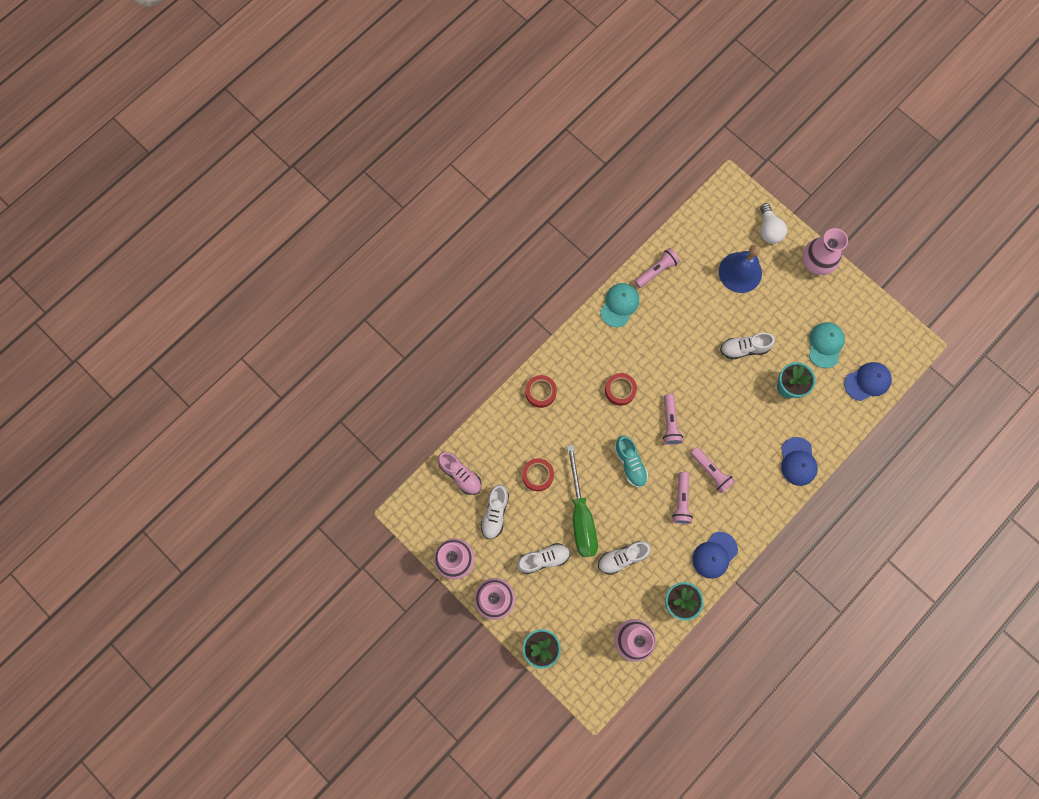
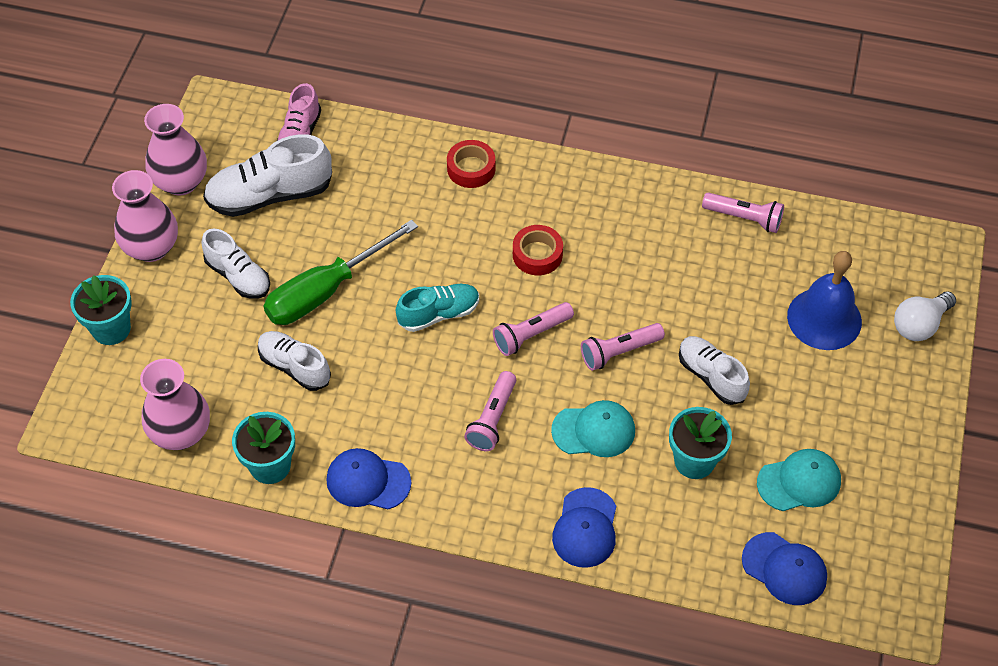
camera: 60 degrees right, 20 degrees down
white shoe [481,485,509,539] -> white shoe [203,134,332,217], size x1.56
red tape [522,458,554,491] -> none
turquoise cap [600,283,639,327] -> turquoise cap moved to [551,400,635,457]
turquoise shoe [614,435,648,487] -> turquoise shoe turned 150 degrees counterclockwise [396,284,479,332]
pink flashlight [672,472,693,524] -> pink flashlight moved to [581,323,665,371]
blue cap [781,437,818,486] -> blue cap turned 45 degrees counterclockwise [552,487,616,568]
pink vase [802,228,848,275] -> none

